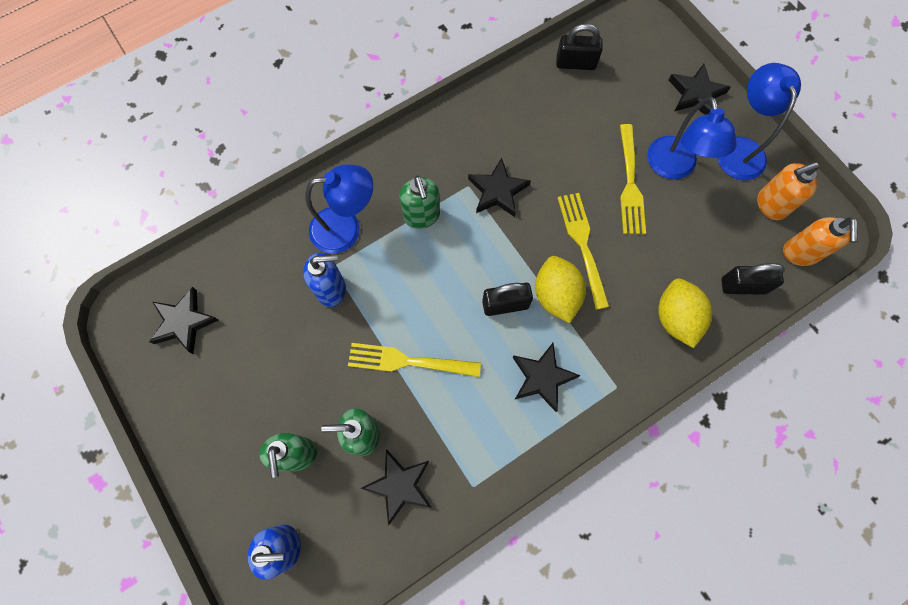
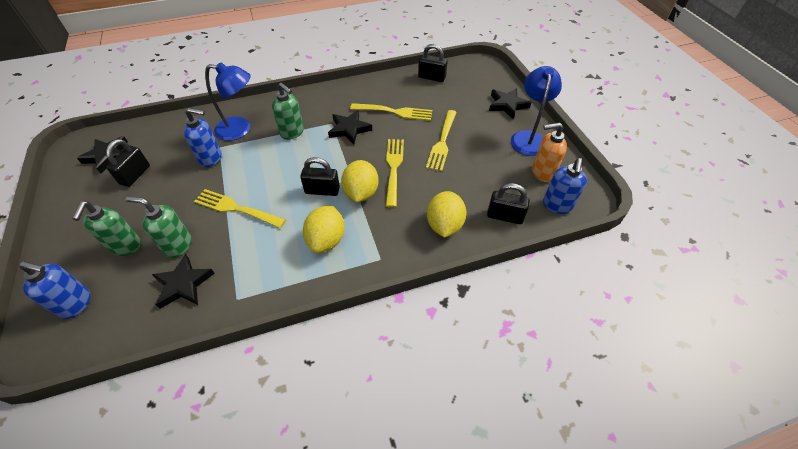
camera: 15 degrees right, 20 degrees down
green soap dispenser [399,175,440,229] -> green soap dispenser turned 45 degrees counterclockwise [272,83,304,140]
black star [513,343,581,412] -> yellow lemon [303,206,345,253]
blue lamp [647,97,737,179] -> none
orange soap dispenser [783,217,858,266] -> blue soap dispenser [543,158,587,214]
none -> black padlock [106,139,150,187]
none -> yellow fork [350,103,432,121]

